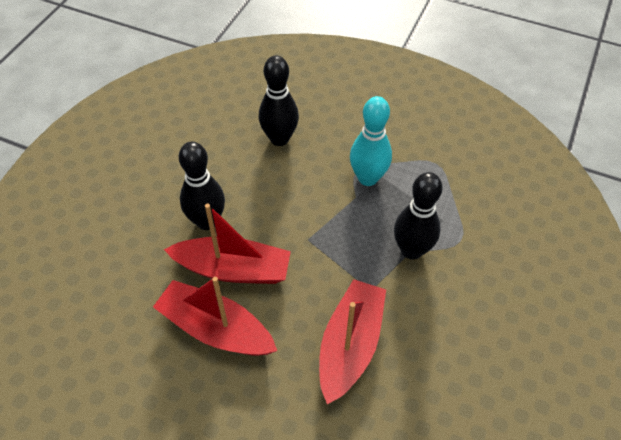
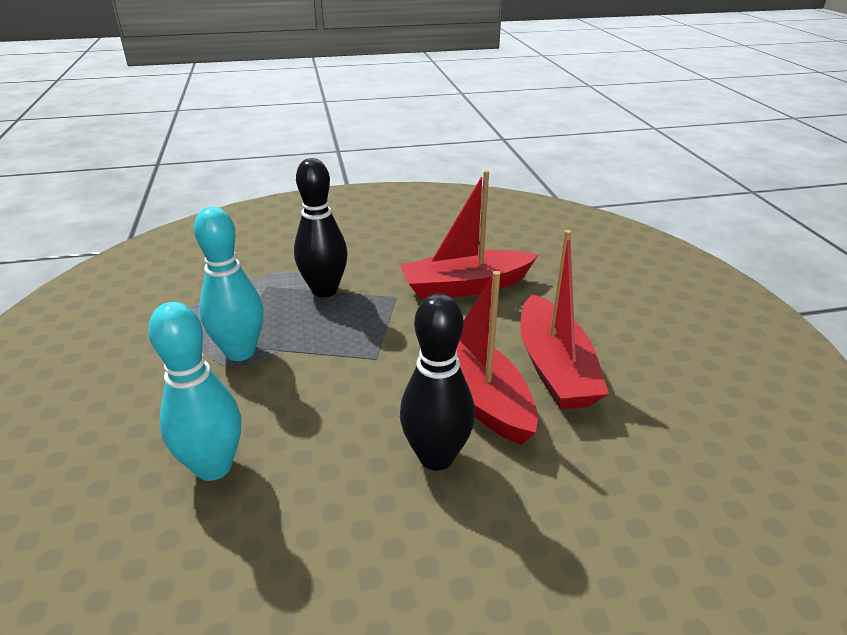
camera: 125 degrees left, 20 degrees down
black bowling pin [259,56,299,146] -> turquoise bowling pin [148,302,241,481]

